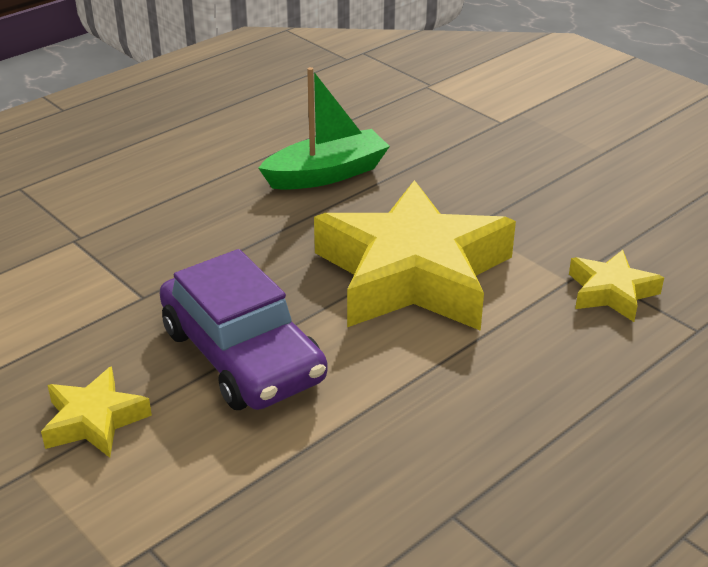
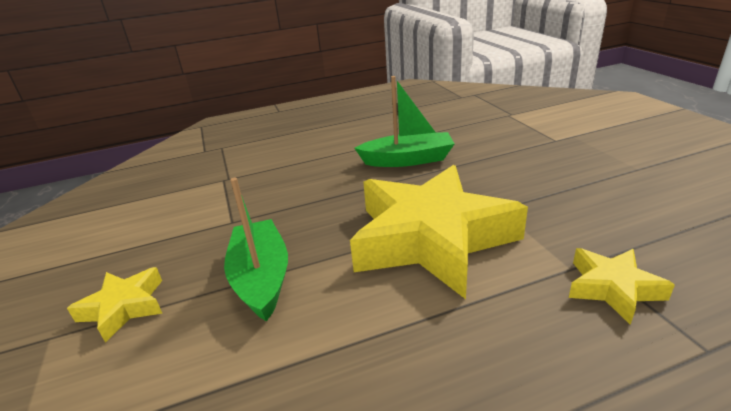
camera: 25 degrees right, 5 degrees down
purple car [160,249,328,410] -> green boat [224,178,288,322]

